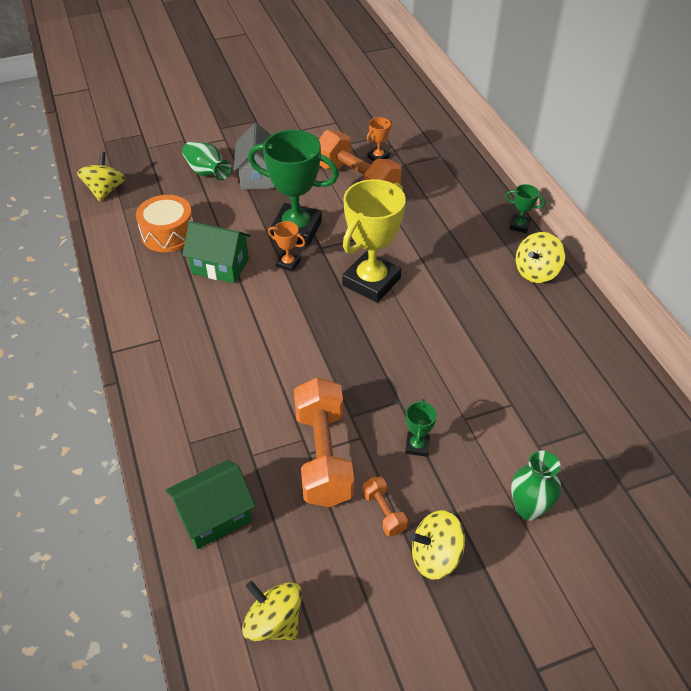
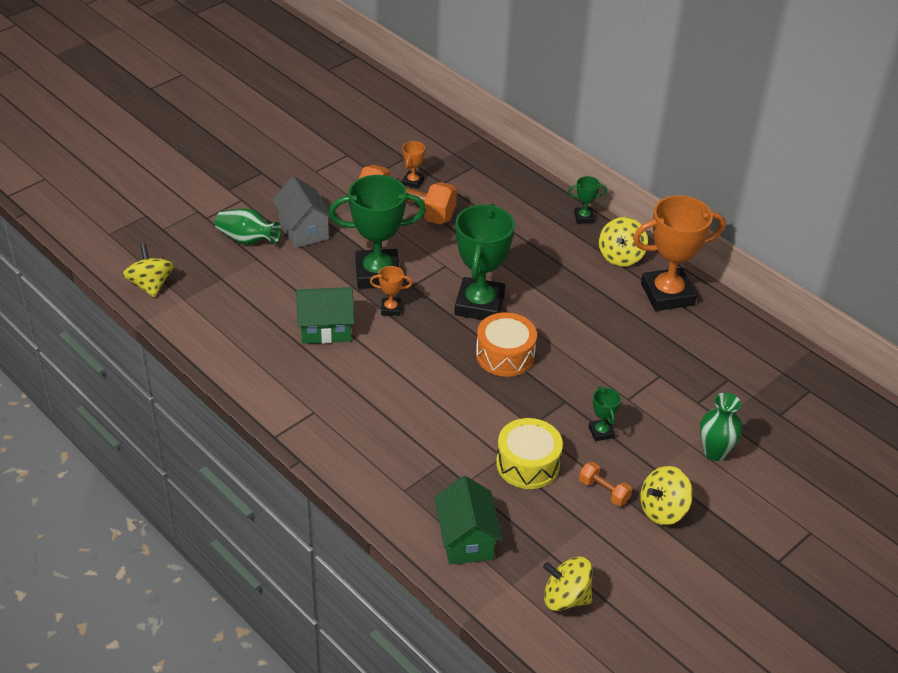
camera: 25 degrees left, 5 degrees down
orange drum [136,195,193,252] -> orange drum moved to [476,312,537,377]
green house [166,460,256,549] -> green house turned 45 degrees counterclockwise [435,476,502,564]
orange dumbbell [294,378,354,507] -> yellow drum [496,418,563,489]
yellow trophy [342,179,406,303] -> green trophy [454,204,515,320]
none -> orange trophy [633,195,726,311]

